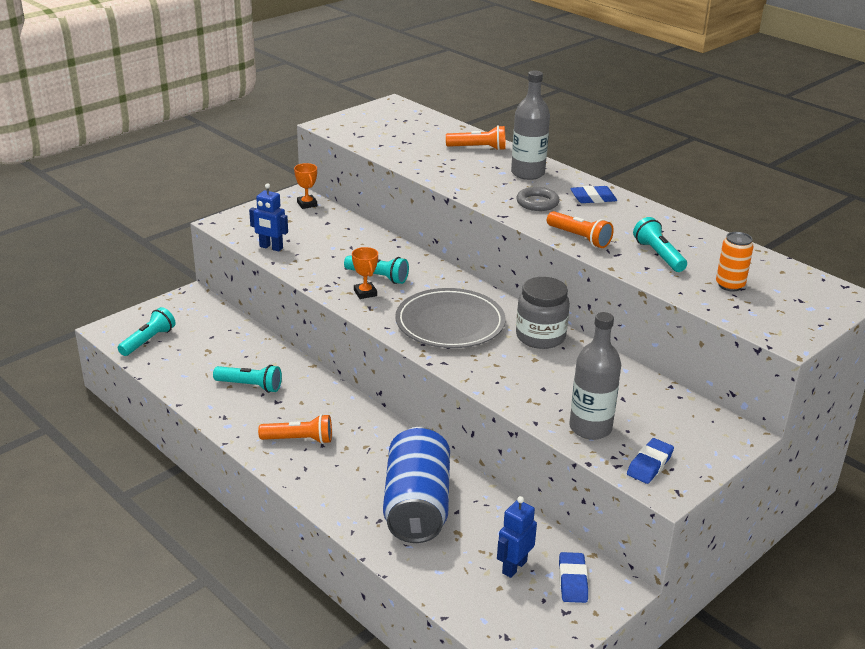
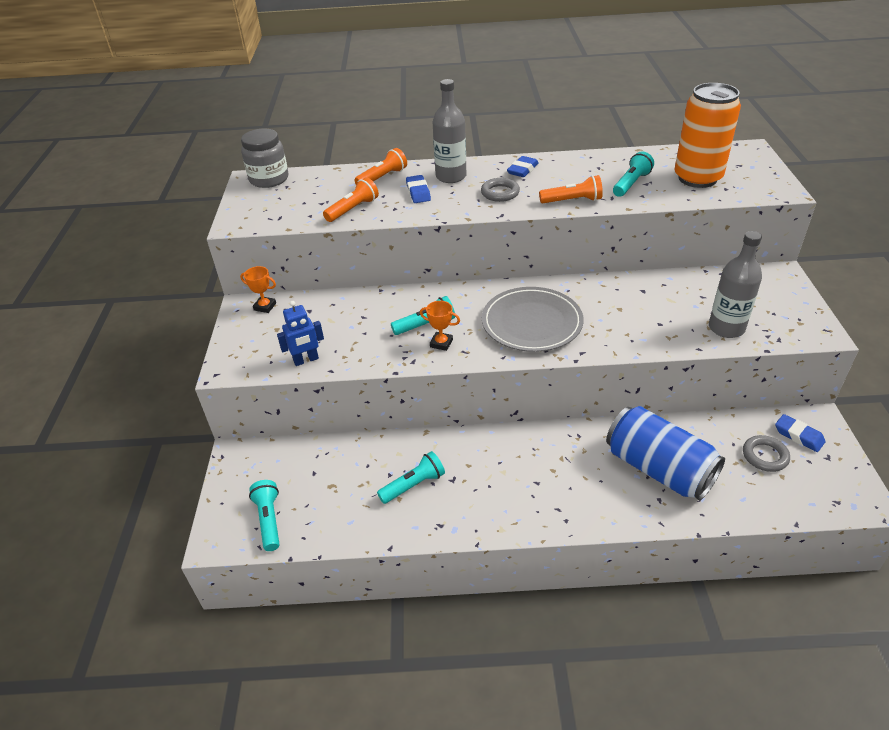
camera: 45 degrees left, 10 degrees up
orange flashlight [258,414,332,444] -> orange flashlight moved to [323,177,379,222]
blue robot [497,496,537,578] -> grey ring [743,435,790,472]
grey jar [516,277,570,349] -> grey jar moved to [241,129,288,188]
blue eraser [627,438,674,484] -> blue eraser moved to [406,175,431,203]
turquoise flashlight [633,217,687,272] -> turquoise flashlight turned 105 degrees clockwise [613,151,654,197]
orange can [716,232,754,292] -> orange can [674,83,741,188], size x2.05

